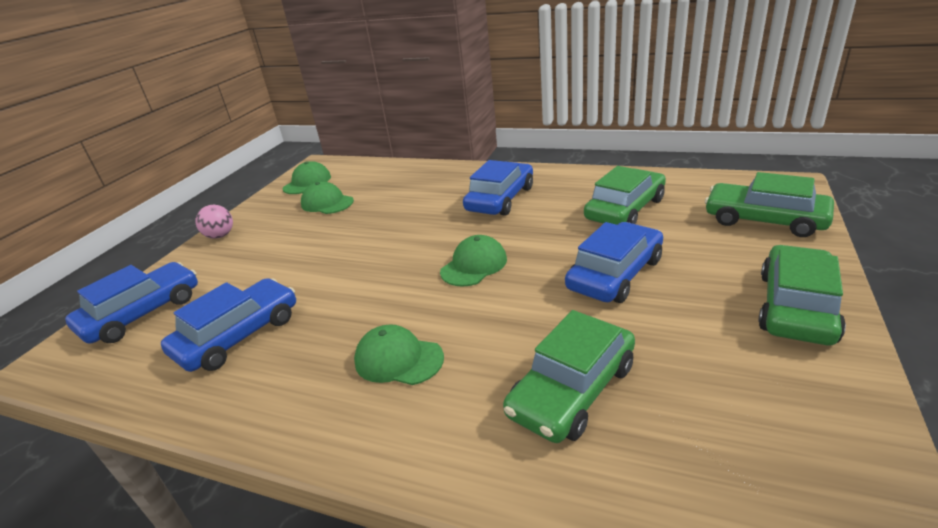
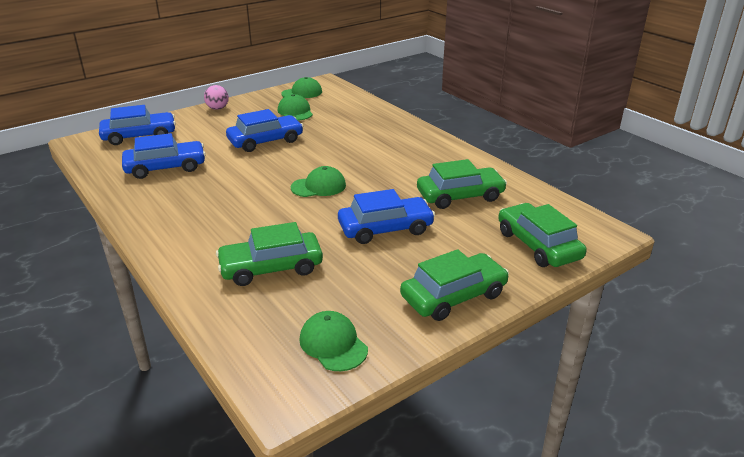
camera: 30 degrees right, 0 degrees up
green cap [354,324,444,385] -> green cap moved to [299,311,368,371]
blue car [463,160,533,216] -> blue car moved to [226,109,303,152]

